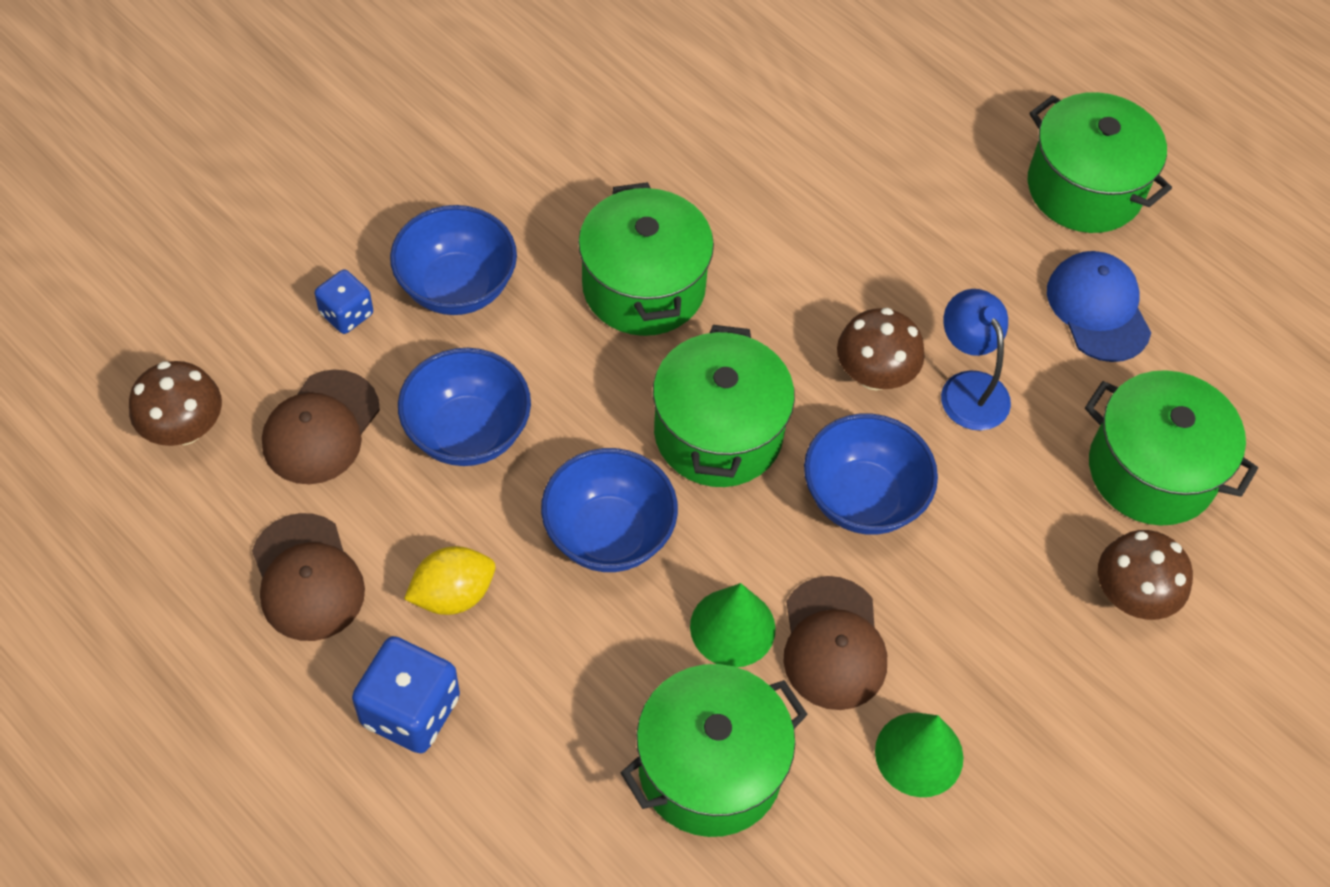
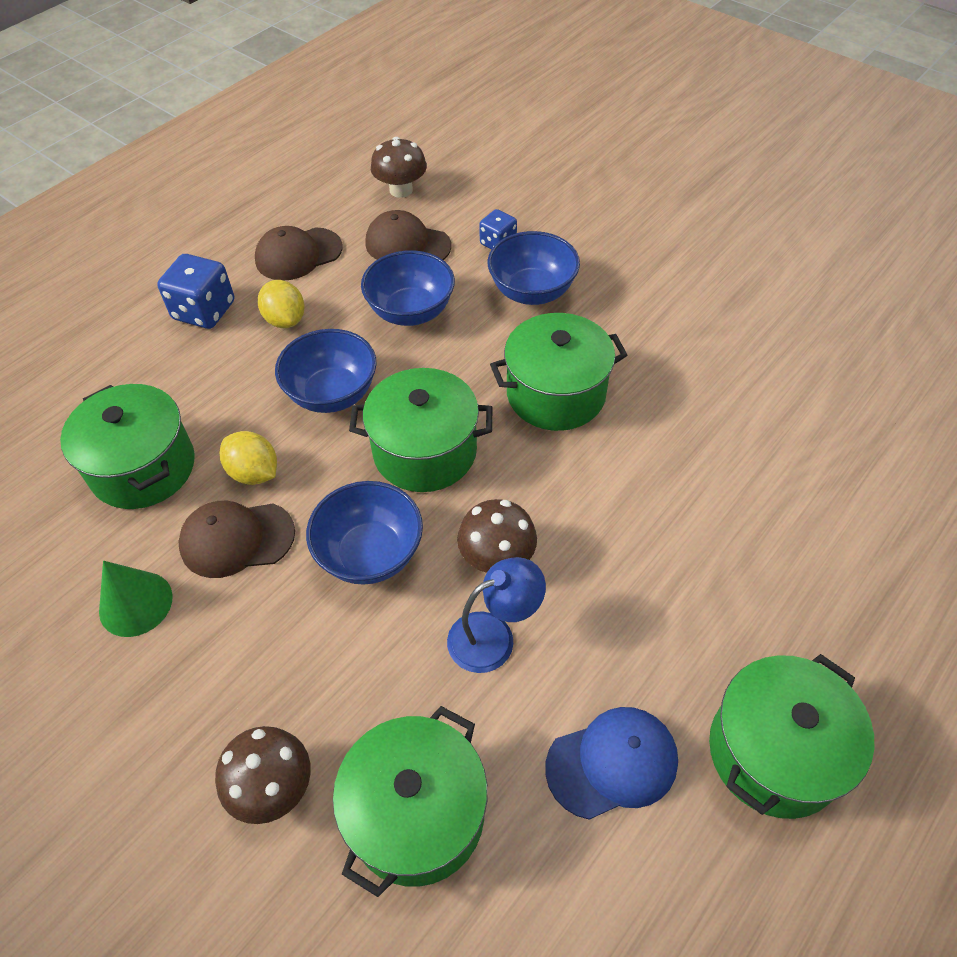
camera: 90 degrees right, 5 degrees down
green cone [690,583,776,667] -> yellow lemon [219,431,277,485]

